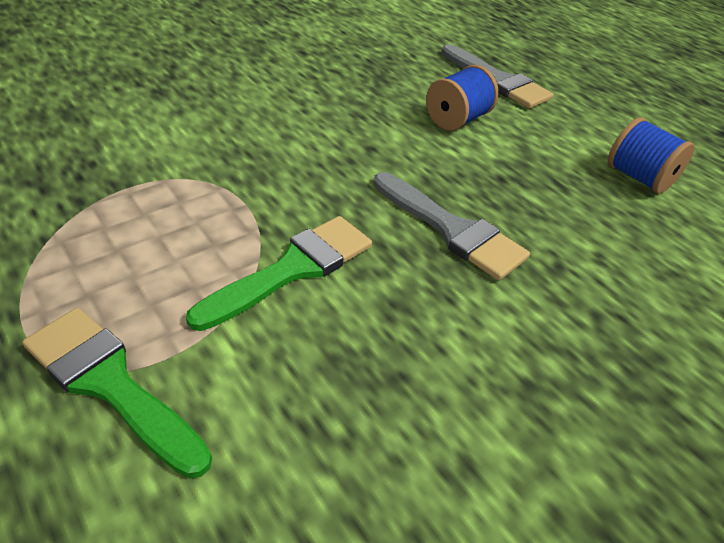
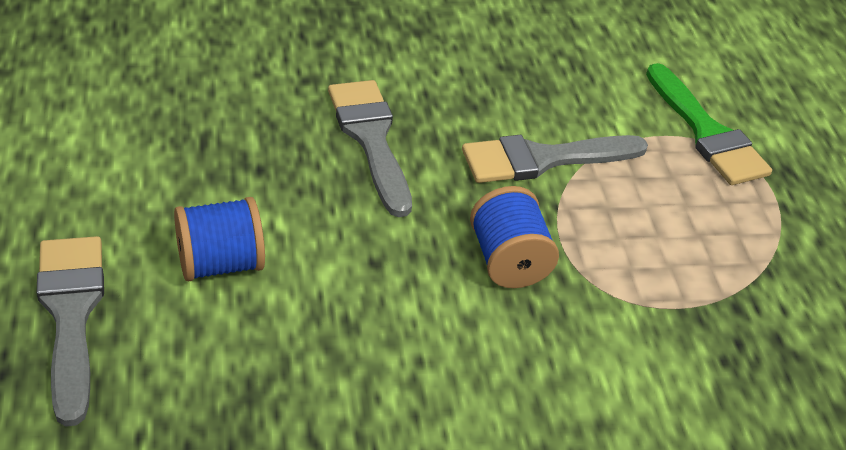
camera: 155 degrees left, 0 degrees up
green brush [186,216,372,331] -> grey brush [462,135,648,183]
blue spool [608,117,695,194] -> blue spool moved to [470,186,559,288]

